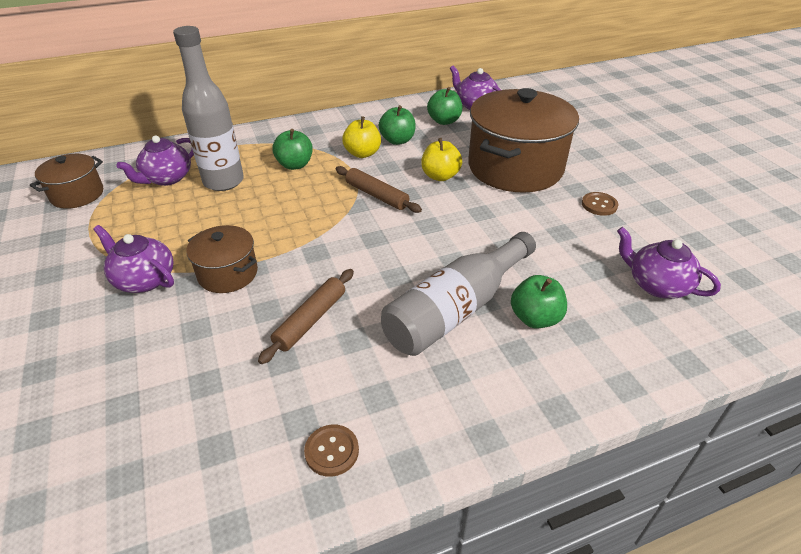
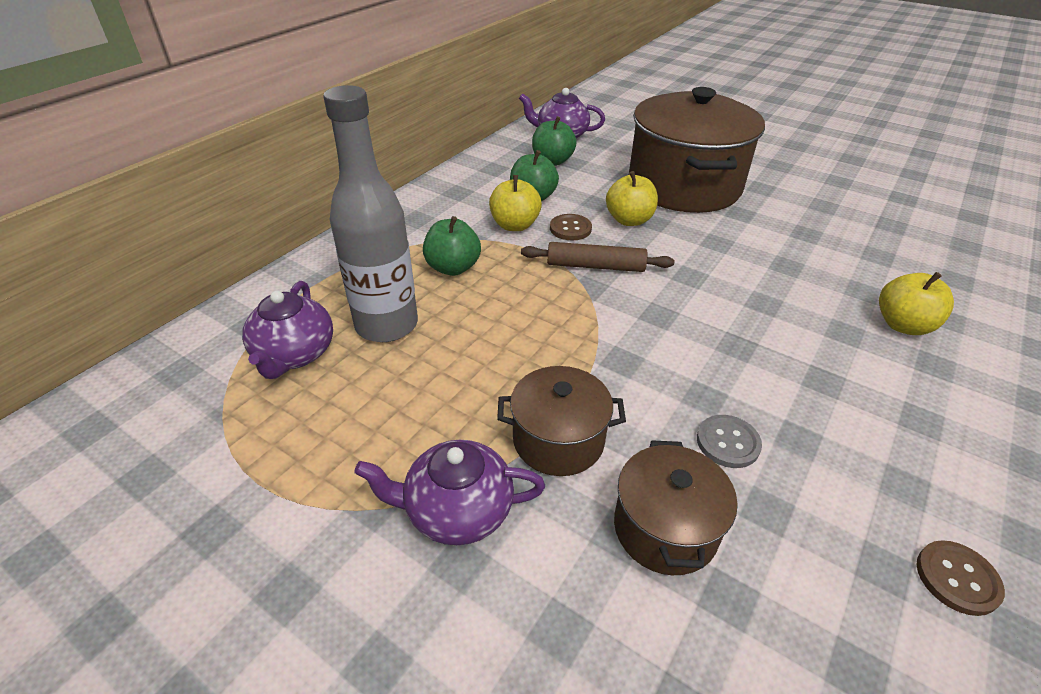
camera: 35 degrees left, 0 degrees up
brown pot [30,154,103,209] -> brown pot moved to [614,440,738,575]
brown rolling pin [258,269,354,364] -> grey button [697,415,762,468]
grey bottle [381,232,536,356] -> none
green apple [511,275,567,329] -> yellow apple [879,272,954,335]
brown button [582,192,618,216] -> brown button moved to [550,214,592,240]
purple teapot [617,227,721,299] -> none

